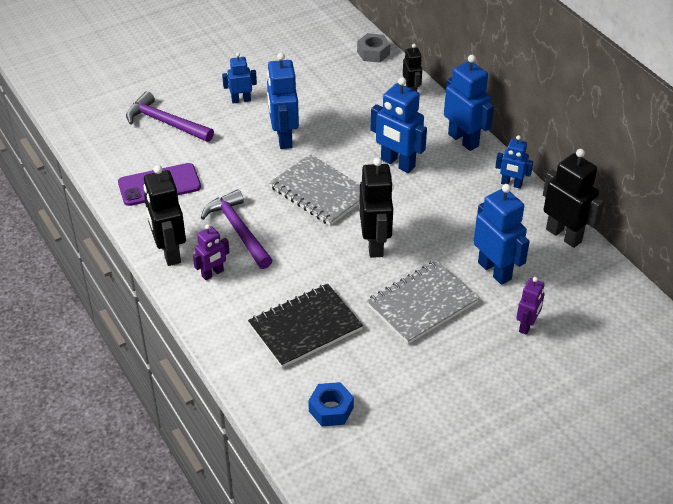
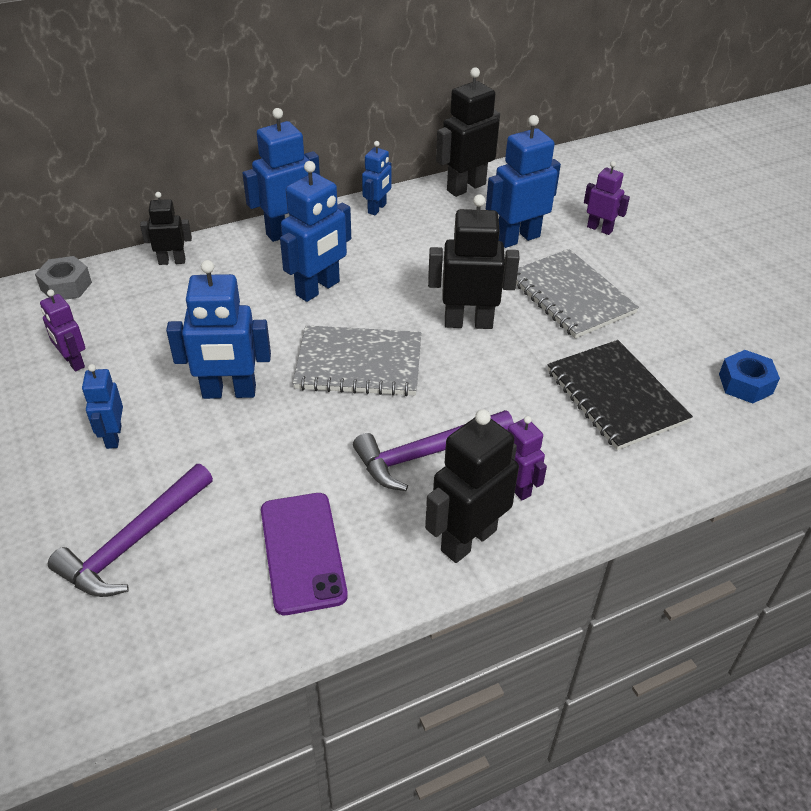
camera: 85 degrees left, 0 degrees up
black robot [143,165,186,266] -> black robot turned 150 degrees clockwise [425,409,519,563]
grey notebook [269,154,360,226] -> grey notebook turned 45 degrees clockwise [293,325,421,396]
none -> purple robot [40,289,85,371]

